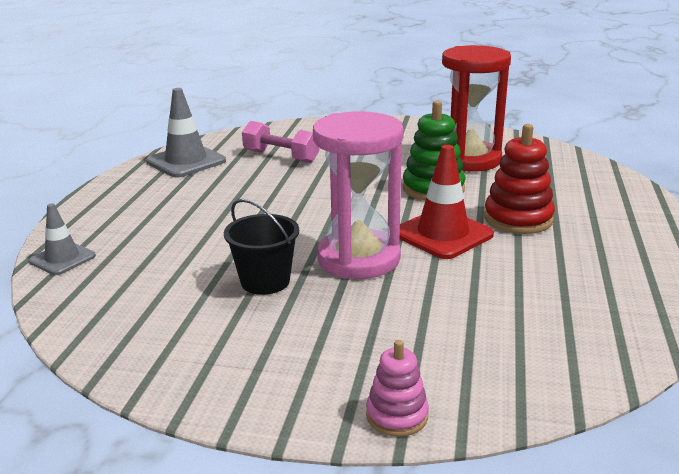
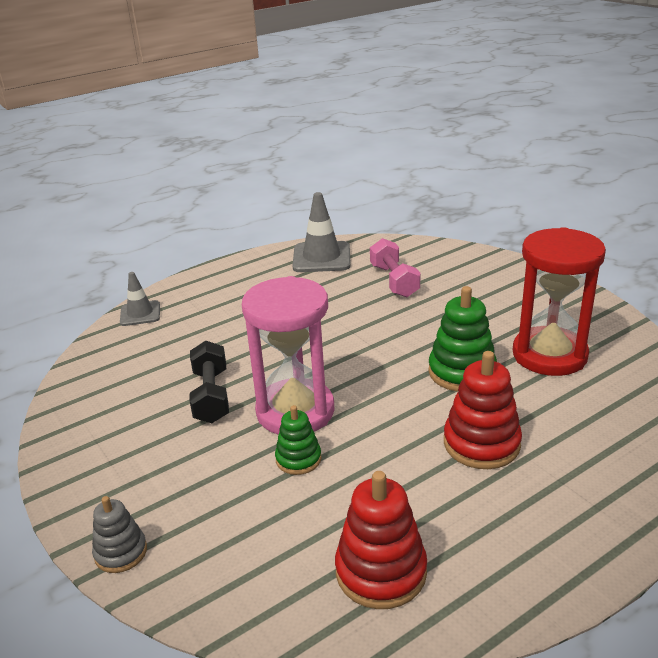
camera: 45 degrees right, 5 degrees up
black bucket [224,199,299,295] -> black dumbbell [190,341,229,423]
pink stacking toy [366,340,429,437] -> grey stacking toy [92,496,147,573]
red traffic cone [400,145,494,259] -> none
none -> green stacking toy [275,405,322,475]
none -> red stacking toy [335,471,427,609]

